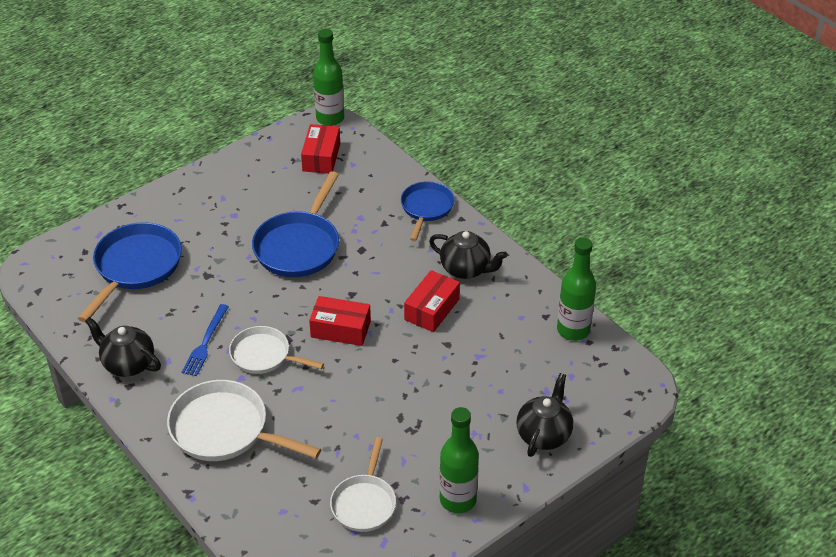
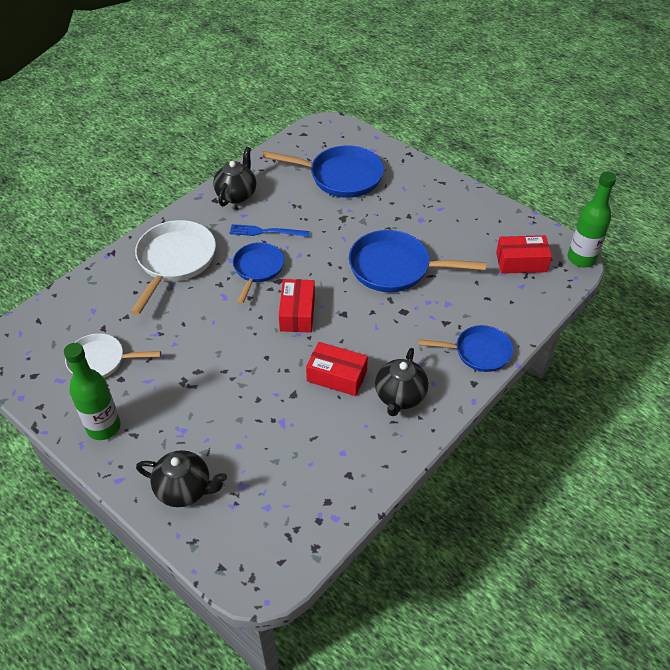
camera: 80 degrees right, 5 degrees up
white pan [229,326,324,374] -> blue pan [233,242,284,304]
green bottle [557,237,596,341] -> none

